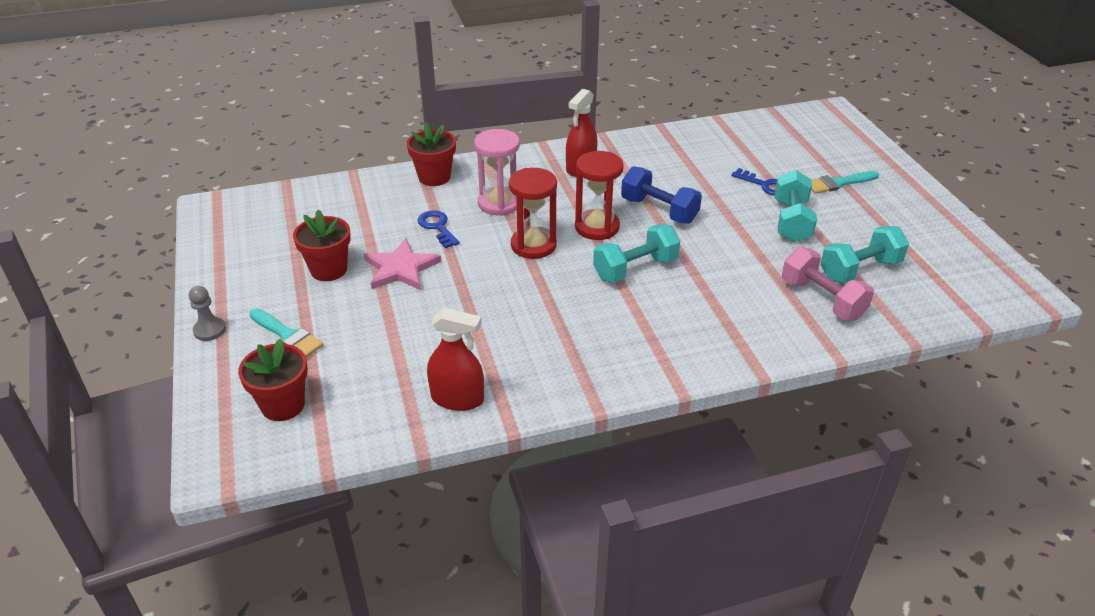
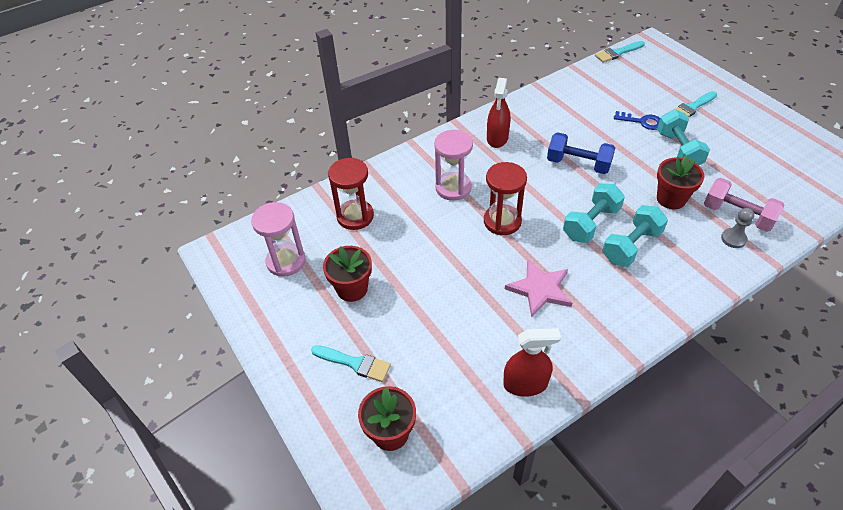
camera: 15 degrees left, 10 degrees up
grey pawn [189,286,226,341] -> grey pawn moved to [721,208,754,248]
pink star [364,238,441,290] -> pink star moved to [505,260,572,318]
red flower pot [407,123,456,186] -> red flower pot moved to [657,155,704,209]
blue key [417,210,460,248] -> none
red hourglass [575,151,624,240] -> red hourglass moved to [328,158,374,230]
turquoise dumbbell [820,226,909,283] -> turquoise dumbbell moved to [602,205,668,267]
none -> pink hourglass [251,202,305,277]
none -> turquoise brush [595,41,645,63]

